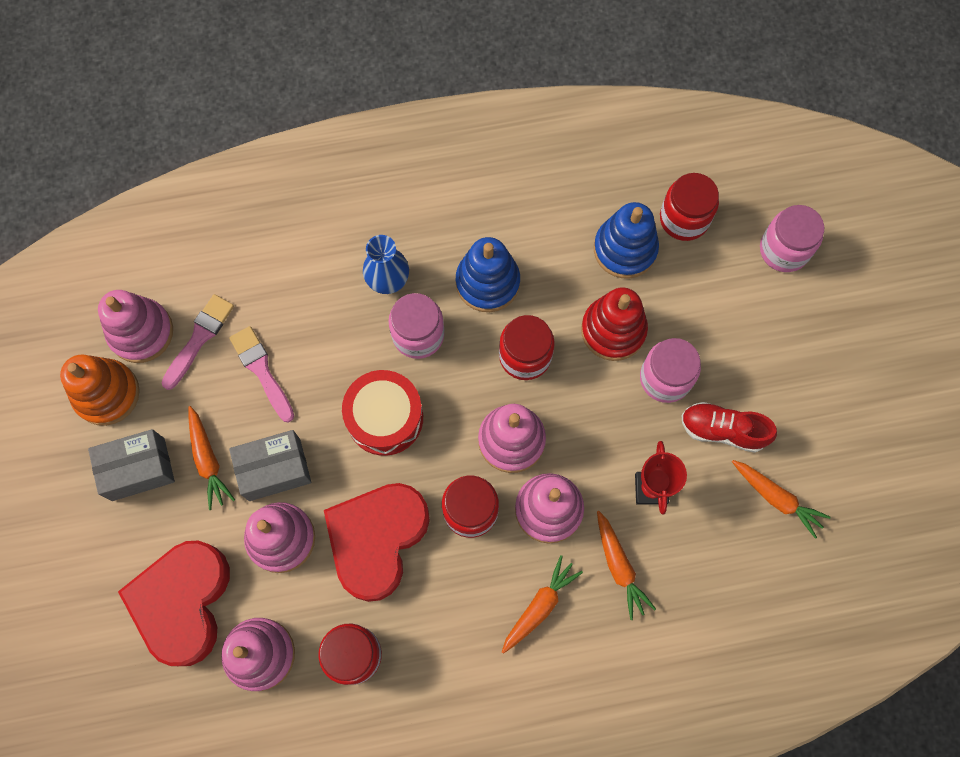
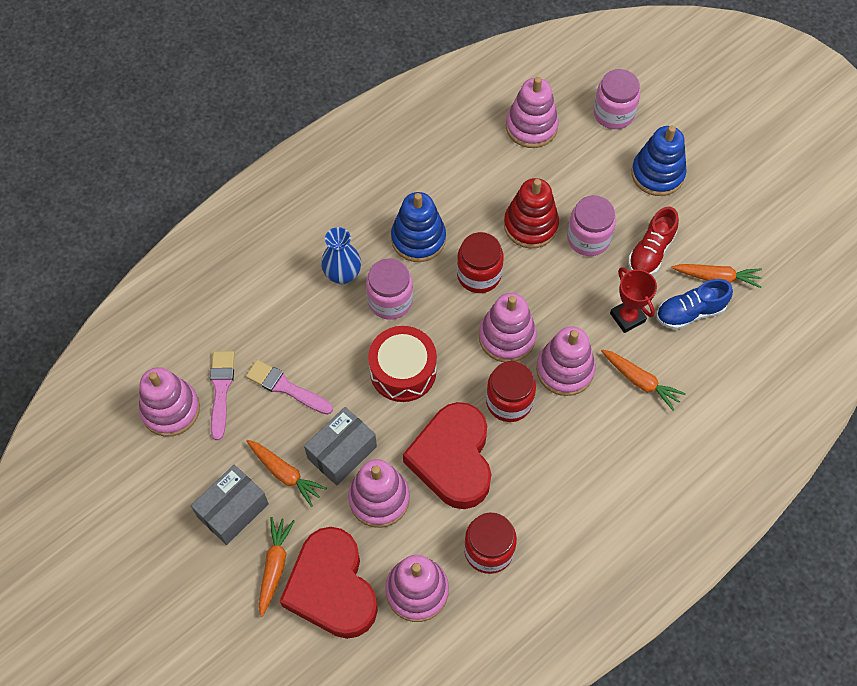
camera: 30 degrees left, 10 degrees down
orange stacking toy [60,355,140,426] -> none
orange carrot [502,555,583,654] -> orange carrot moved to [259,517,295,617]
blue stacking toy [594,202,659,279] -> blue stacking toy moved to [631,126,686,196]
red jar [660,173,719,241] -> pink stacking toy [506,77,559,148]
red shoe [681,402,777,453] -> red shoe turned 45 degrees counterclockwise [628,207,679,275]
none -> blue shoe [656,279,733,330]

